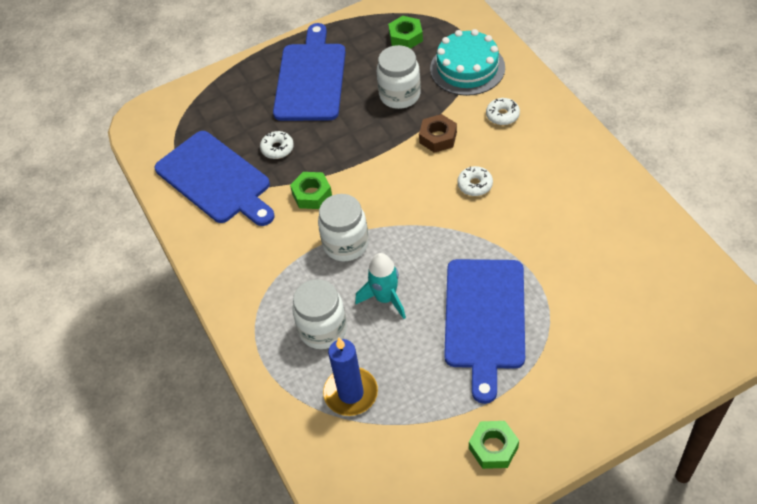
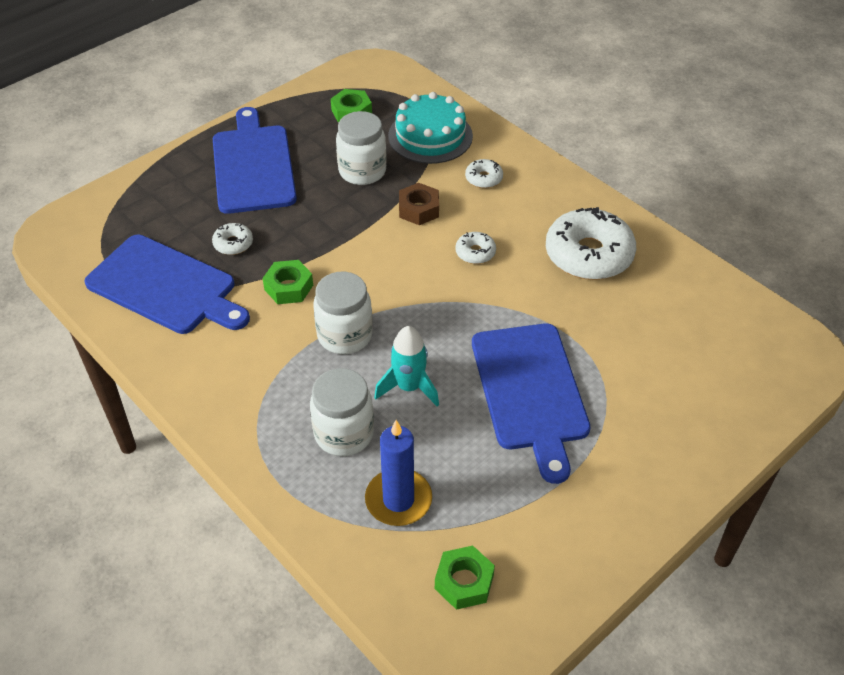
camera: 20 degrees left, 5 degrees down
green nut [469,421,519,469] -> green nut moved to [435,546,495,610]
none -> white donut [546,207,636,280]

